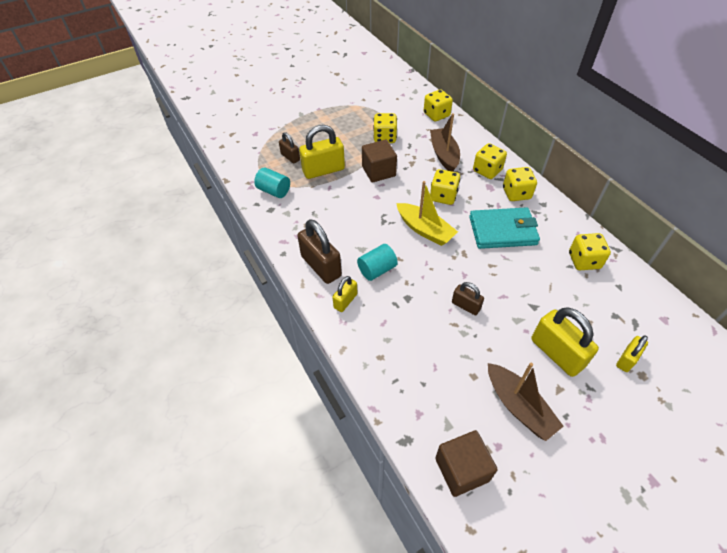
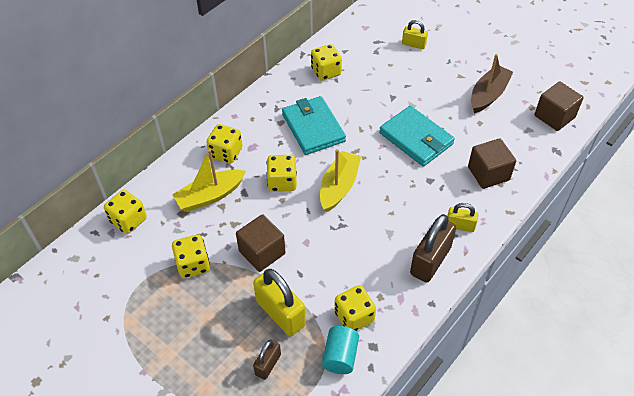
camera: 110 degrees left, 0 degrees up
turquoise cylinder [357,244,398,281] -> none
brown boat [430,113,460,172] -> yellow boat [172,149,246,212]
brown padlock [452,282,484,315] -> turquoise wallet [379,106,455,167]
yellow dice [503,167,537,201] -> yellow dice moved to [334,285,376,331]
yellow padlock [531,307,599,377] -> none
none -> brown cube [468,138,516,189]

